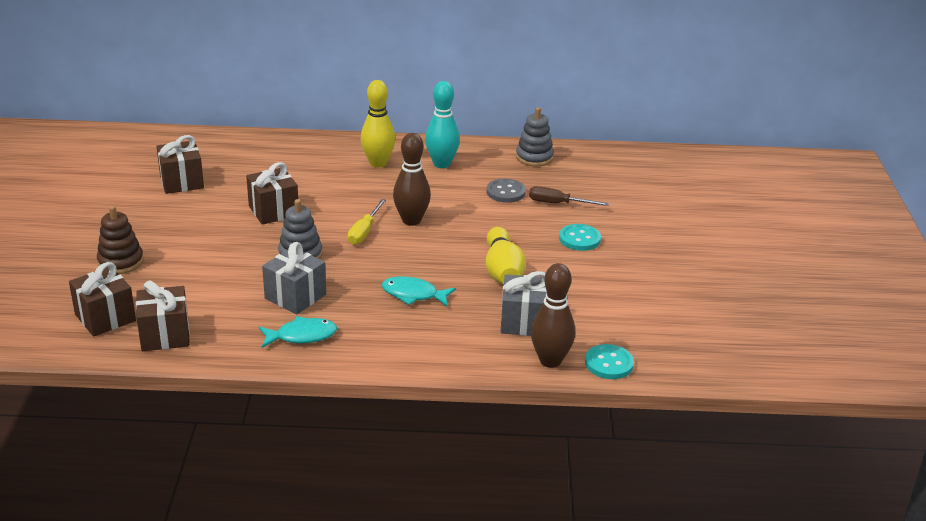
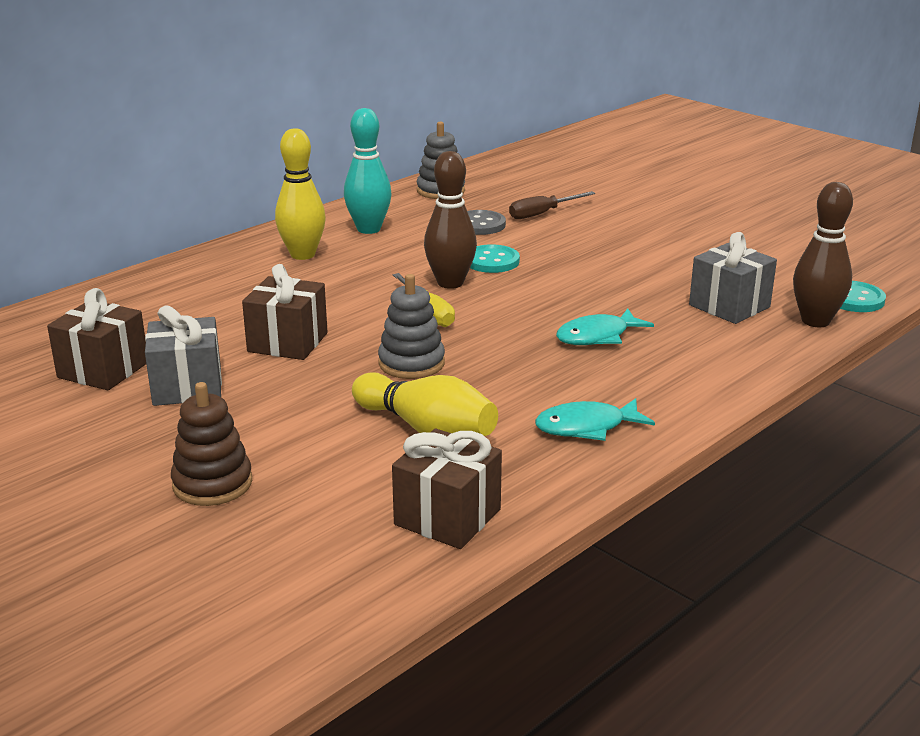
camera: 45 degrees left, 5 degrees down
brown gift [69,262,136,337] -> none
turquoise fish [259,316,337,348] -> turquoise fish turned 135 degrees counterclockwise [535,398,655,441]
grey gift [262,242,326,314] -> grey gift moved to [145,305,222,406]
yellow bowling pin [486,227,526,284] -> yellow bowling pin moved to [352,372,498,436]
turquoise button [559,224,601,251] -> turquoise button moved to [470,244,520,273]

